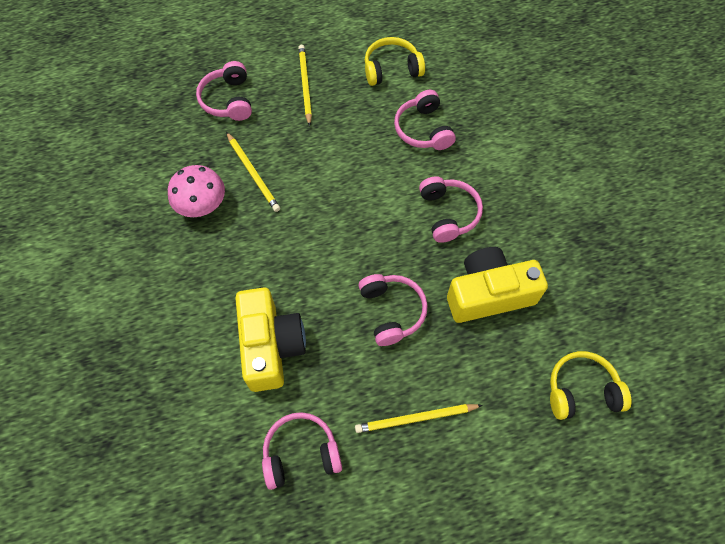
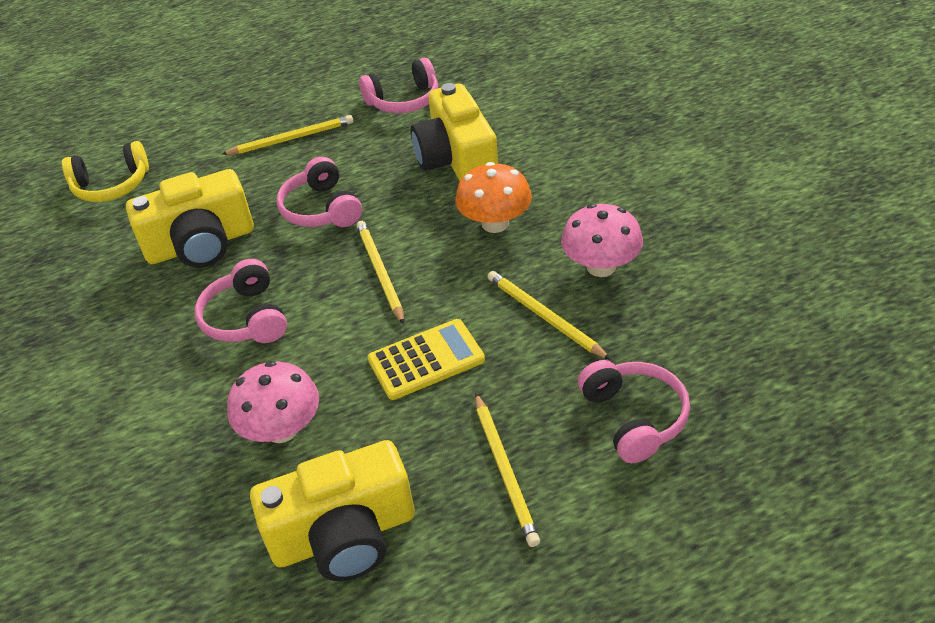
camera: 175 degrees right, 20 degrees down
yellow headphones [365,37,425,86] -> yellow camera [250,440,415,581]
pink headphones [394,90,456,150] -> pink mushroom [227,361,319,443]
none -> yellow pencil [356,221,404,324]
none -> yellow calculator [367,319,485,400]
none -> orange mushroom [455,162,532,233]

